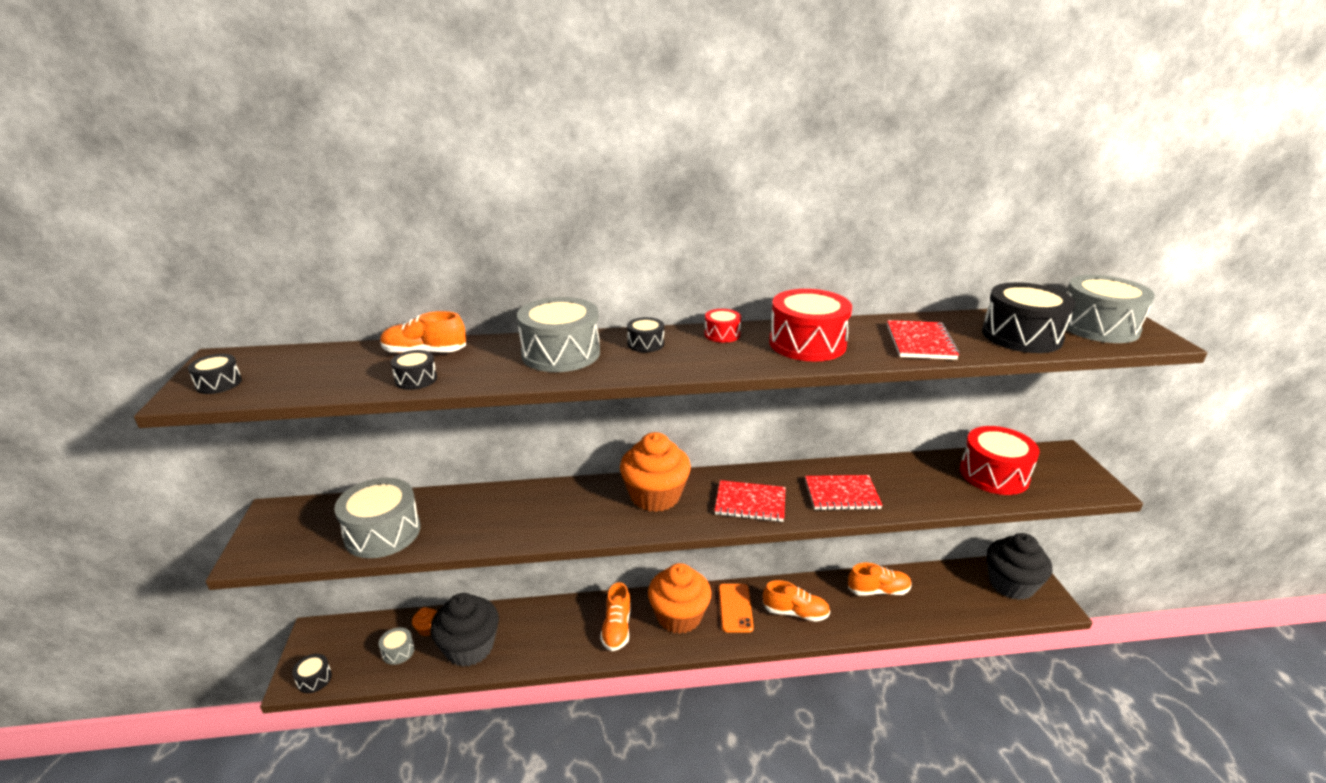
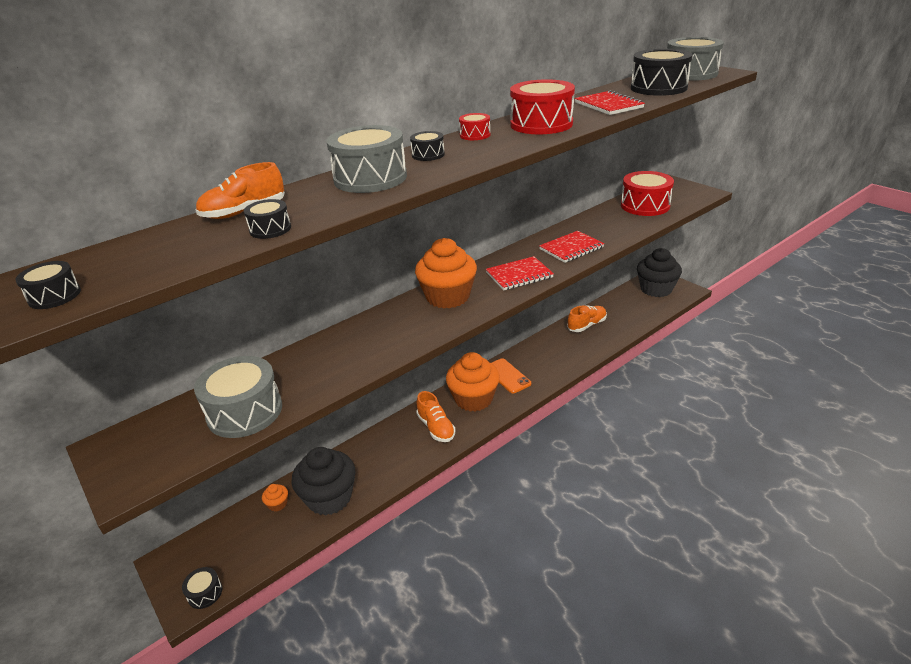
camera: 30 degrees left, 5 degrees up
grey drum [379,627,415,665] -> none
orange shoe [763,580,830,622] -> none

